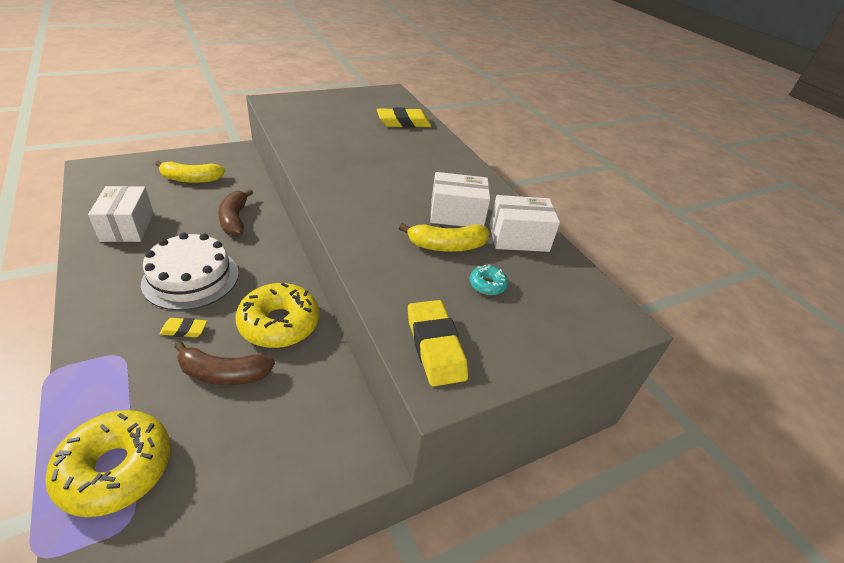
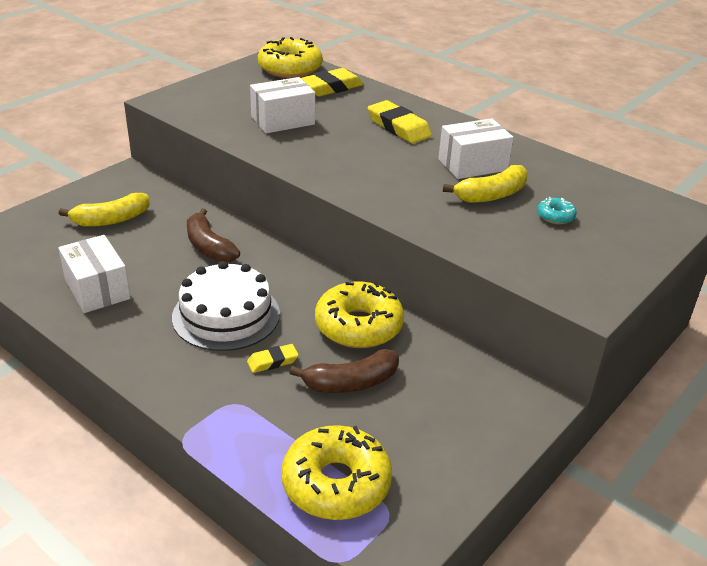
camera: 20 degrees left, 5 degrees down
yellow eraser [408,300,468,387] -> yellow eraser moved to [368,100,432,144]
white box [490,195,560,252] -> white box moved to [250,77,315,133]
none -> yellow donut [258,37,323,78]

